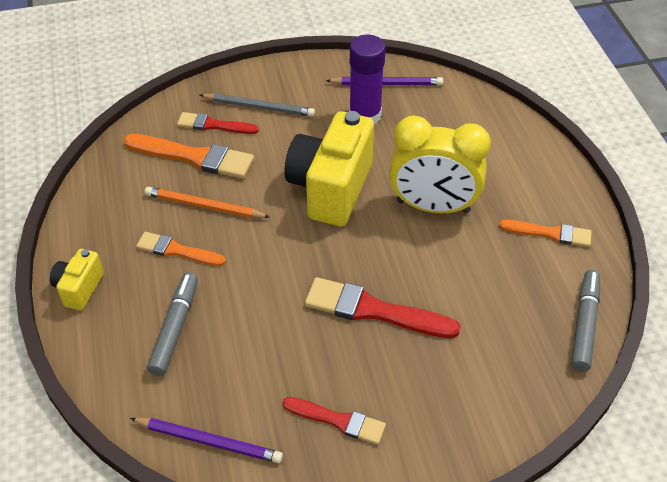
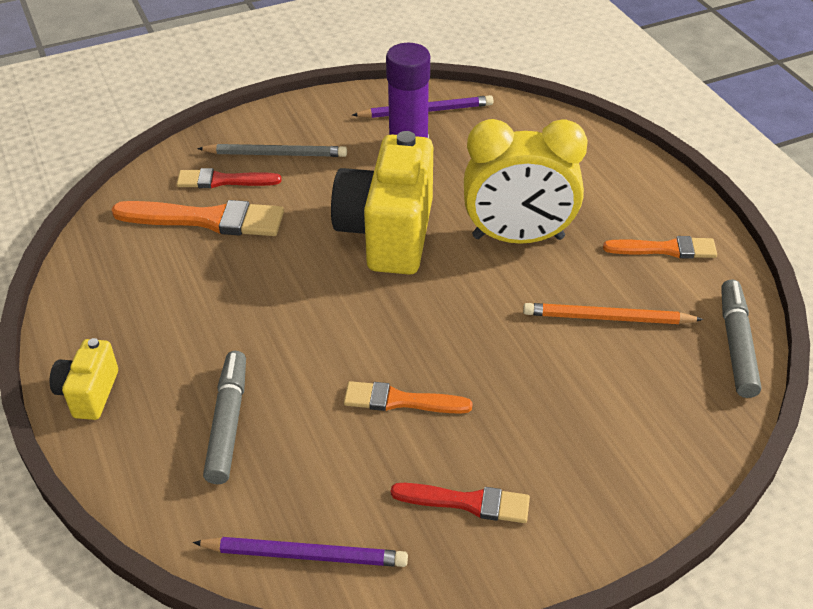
camera: 10 degrees left, 5 degrees down
orange brush [136,232,226,266] -> orange brush moved to [344,381,473,414]
orange pencil [145,187,270,218] -> orange pencil moved to [523,303,704,324]
red brush [305,277,461,338] -> none

